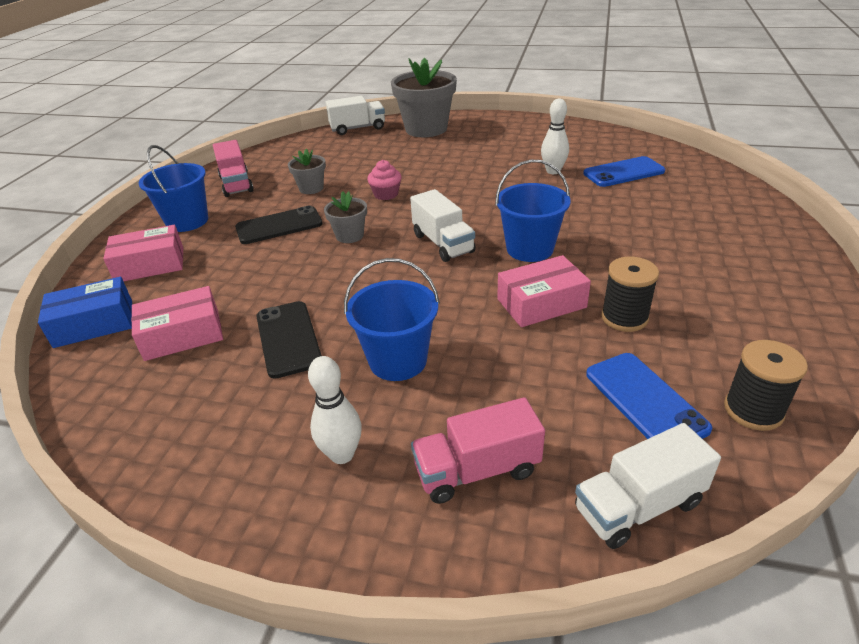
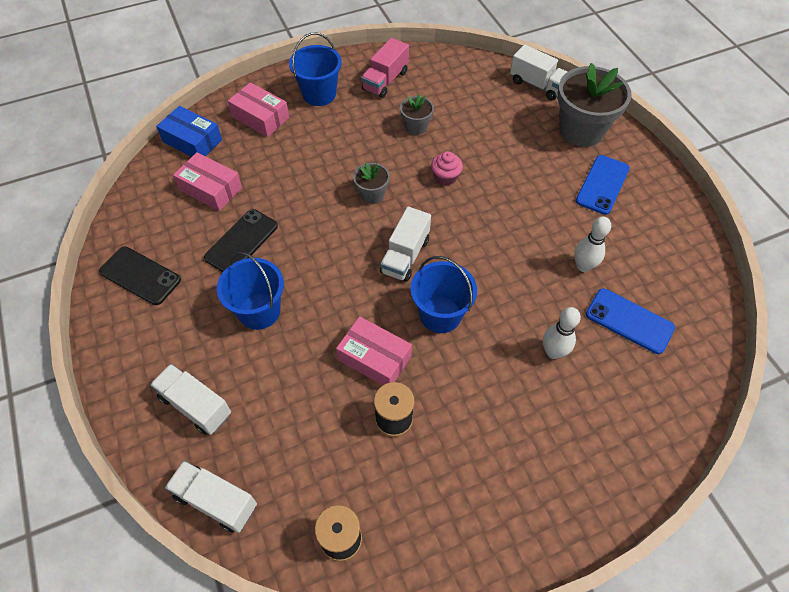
camera: 50 degrees right, 20 degrees up
black phone [235,206,322,244] -> black phone moved to [99,246,181,305]
white bowling pin [308,356,362,464] -> white bowling pin moved to [543,307,581,359]
pink truck [411,397,545,504] -> white truck [150,364,231,435]
blue phone [586,353,712,439] -> blue phone moved to [576,155,630,215]

